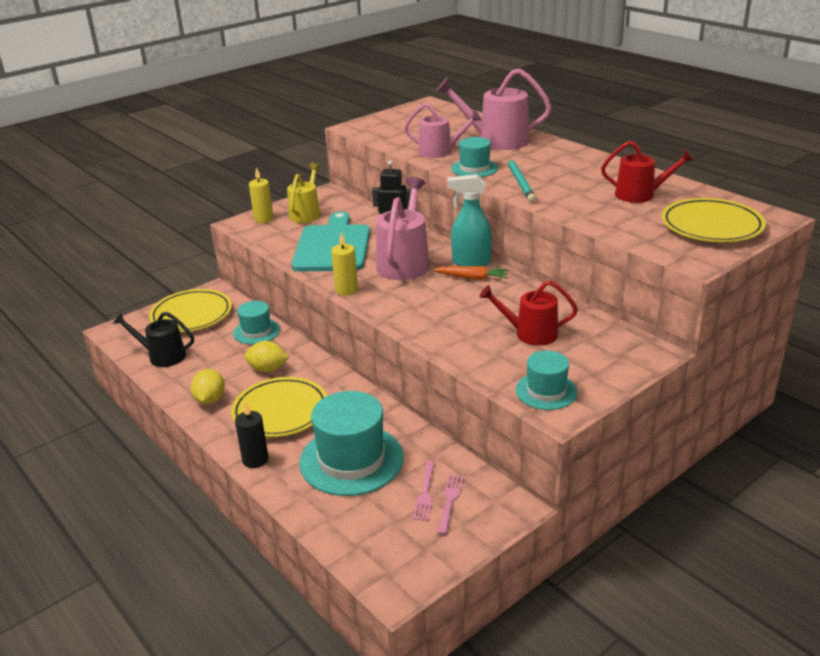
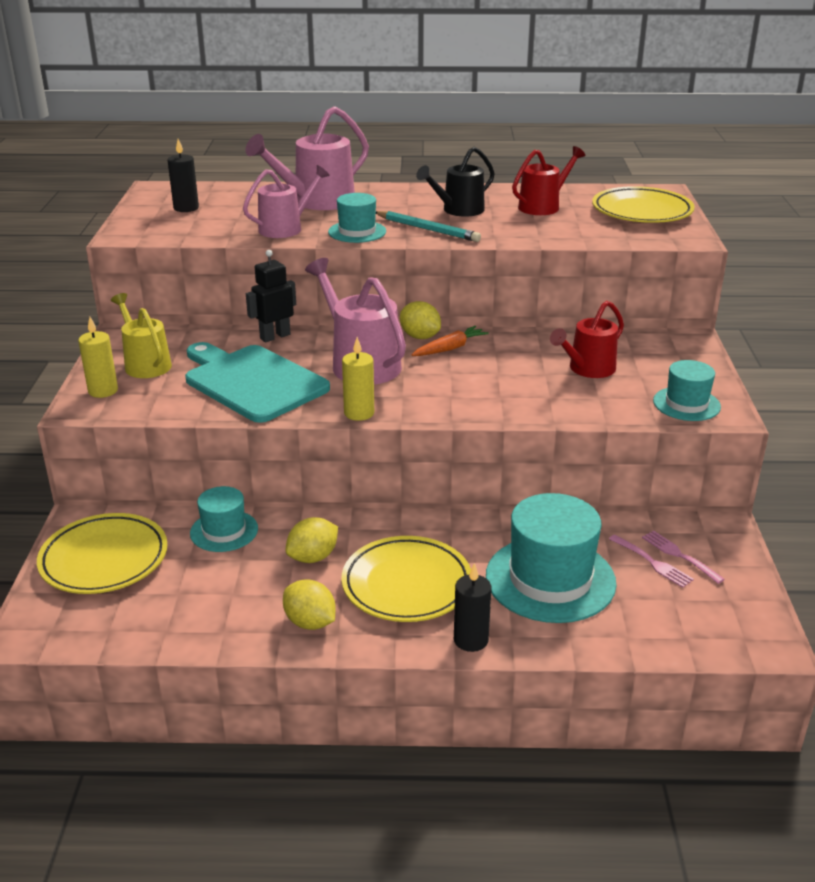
camera: 50 degrees left, 0 degrees up
black watering can [113,312,194,367] -> black watering can moved to [416,147,495,217]
turquoise spray bottle [447,174,492,266] -> yellow lemon [400,301,441,339]
none -> black candle [168,139,199,212]

